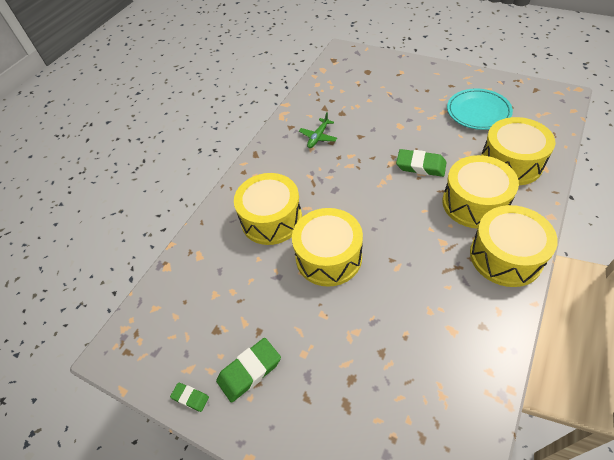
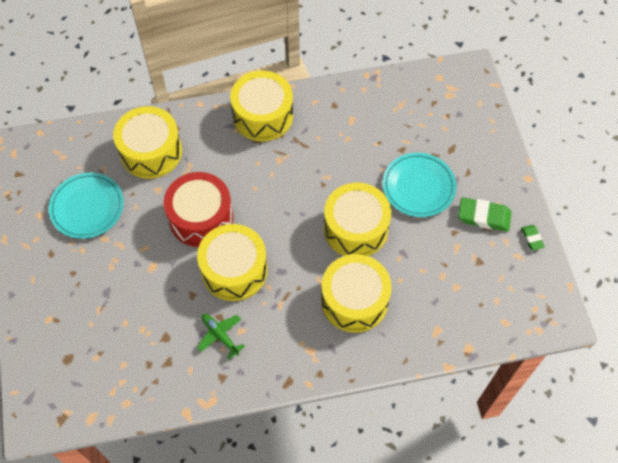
camera: 135 degrees left, 10 degrees up
green plane [299,112,337,148] -> green plane turned 120 degrees counterclockwise [197,314,245,359]
green eraser [396,149,447,177] -> red drum [164,172,233,247]
yellow drum [442,155,519,229] -> yellow drum moved to [197,224,268,301]
none -> turquoise plate [383,153,456,217]

